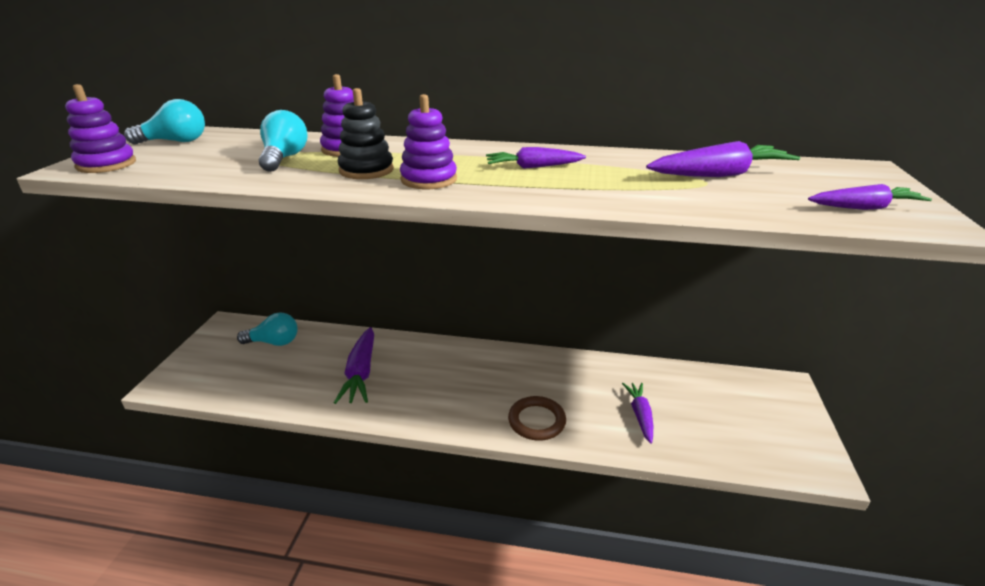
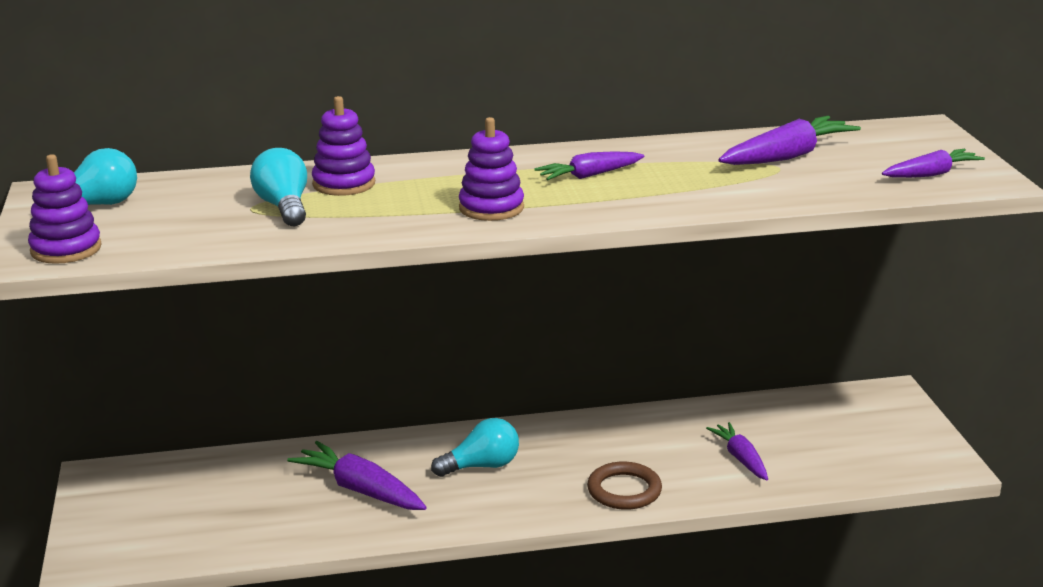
camera: 20 degrees left, 5 degrees down
turquoise light bulb [237,312,298,346] -> turquoise light bulb moved to [431,418,519,477]
purple carrot [334,327,374,404] -> purple carrot turned 150 degrees clockwise [287,441,427,510]
black stacking toy [338,88,394,179] -> none

